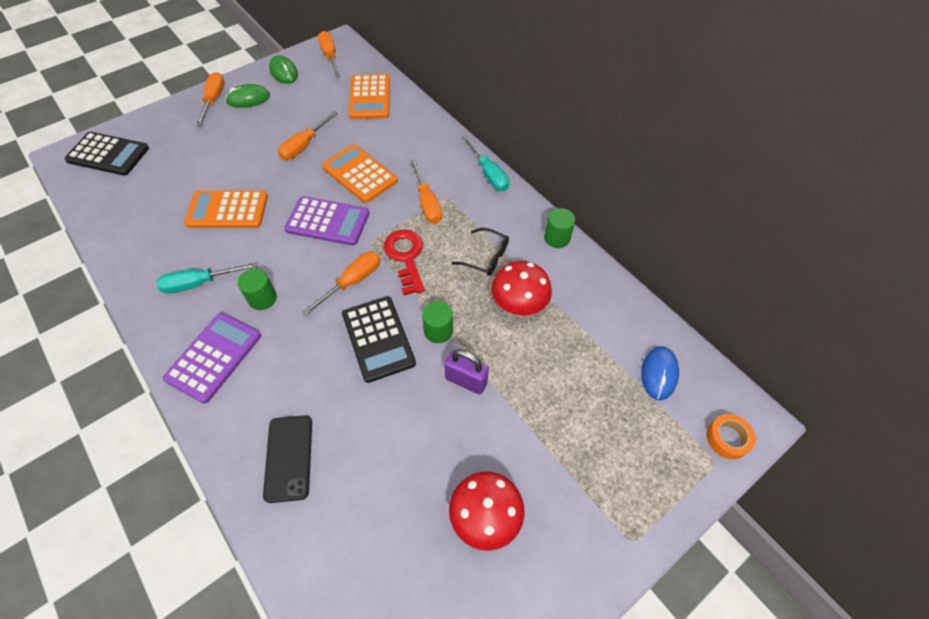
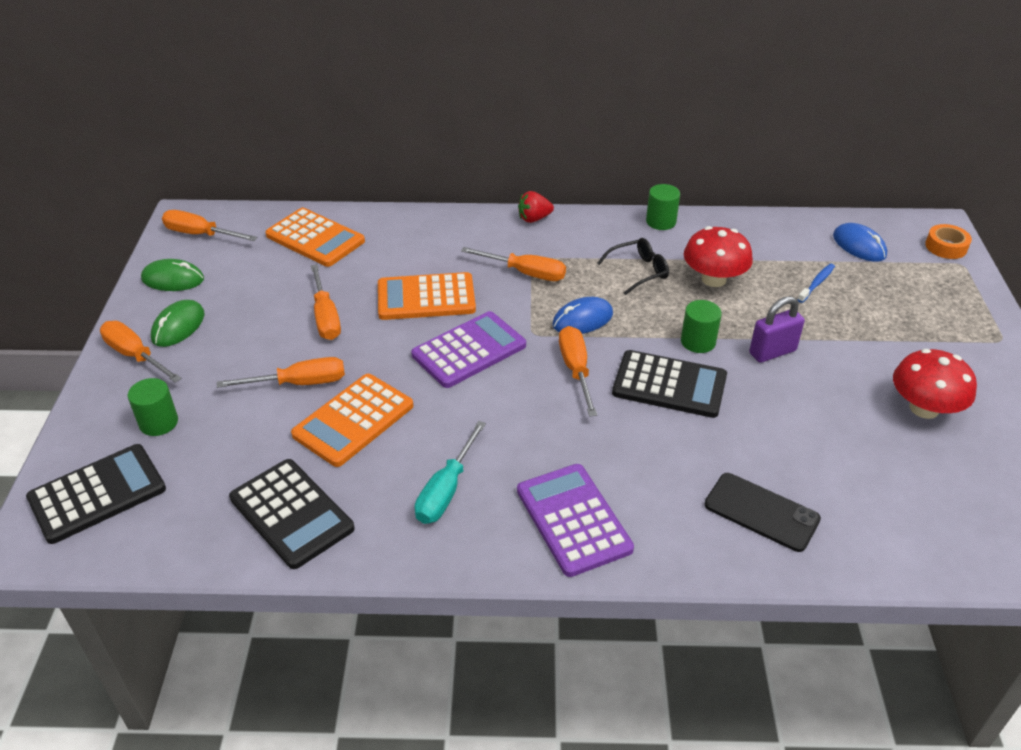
camera: 50 degrees left, 15 degrees down
green cylinder [238,268,277,310] -> green cylinder moved to [128,378,178,436]
red key [384,230,425,295] -> blue mouse [552,297,613,334]
turquoise screwdriver [463,135,510,191] -> red strawberry [518,191,554,223]
none -> orange screwdriver [217,357,345,388]
none -> black calculator [229,459,355,569]
none -> blue toothbrush [798,263,835,303]

